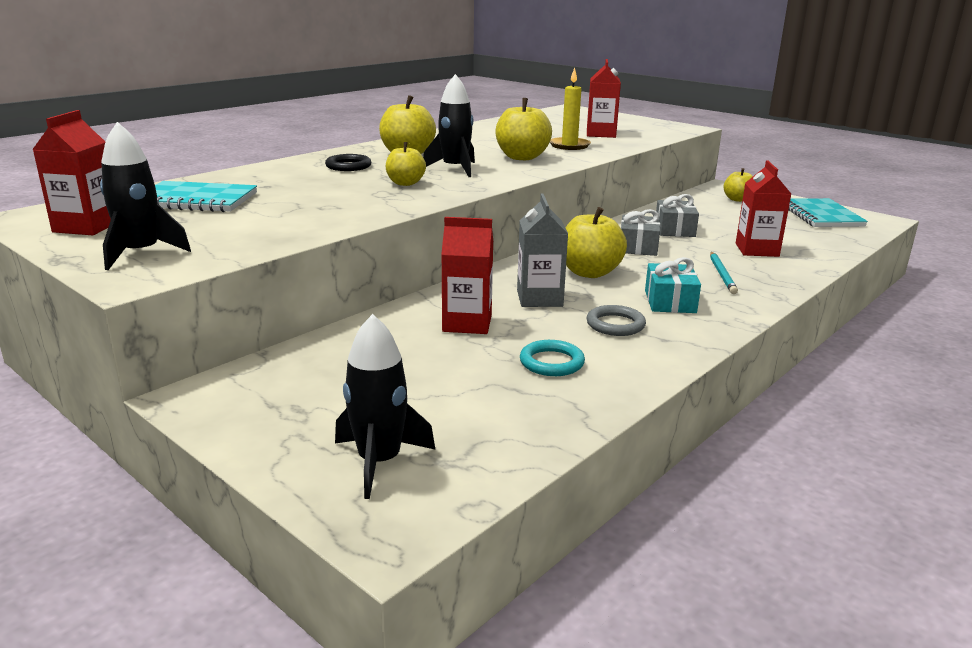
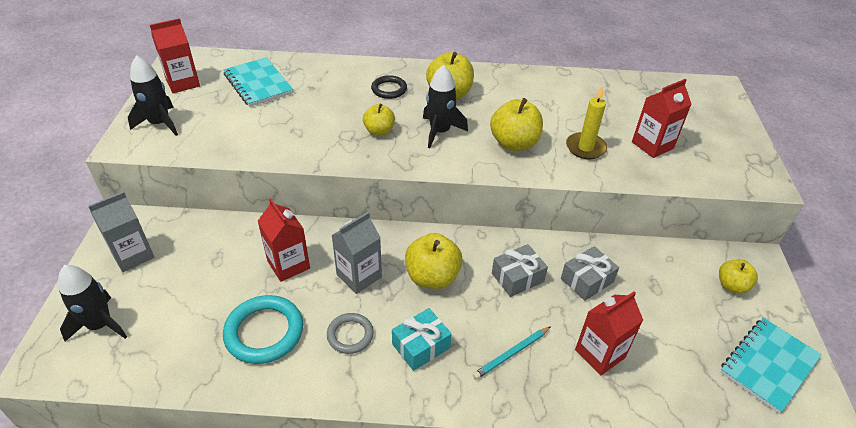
camera: 50 degrees right, 20 degrees up
turquoise ring [520,340,585,376] -> turquoise ring [223,295,303,364], size x1.68
none -> grey carton [88,191,154,272]

